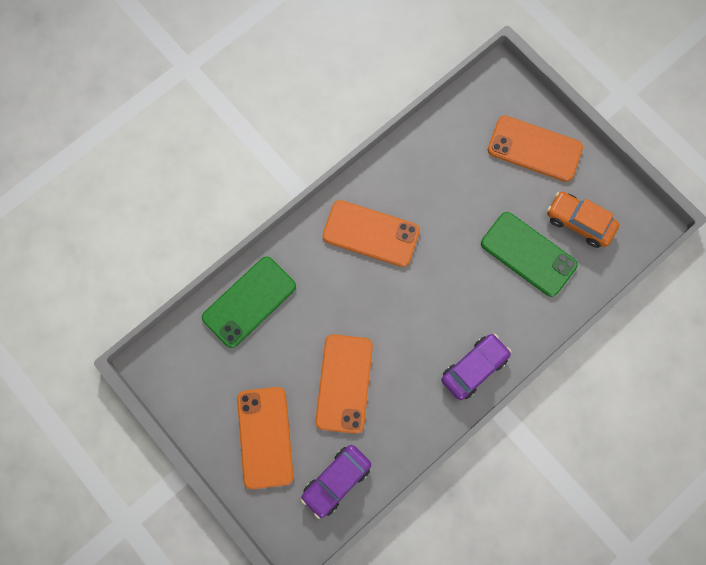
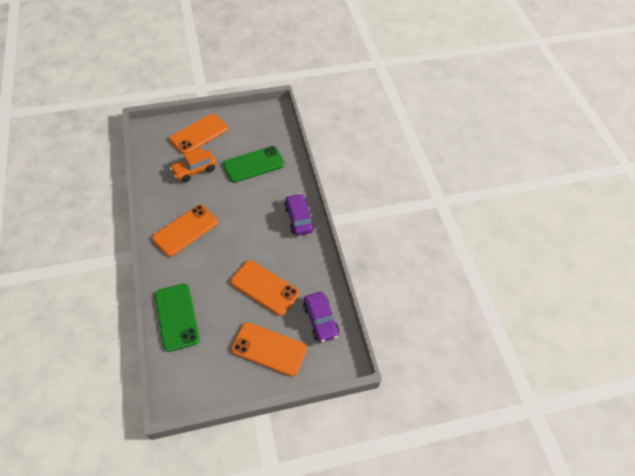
camera: 65 degrees left, 20 degrees down
orange car [547,192,619,248] -> orange car moved to [170,147,217,182]

